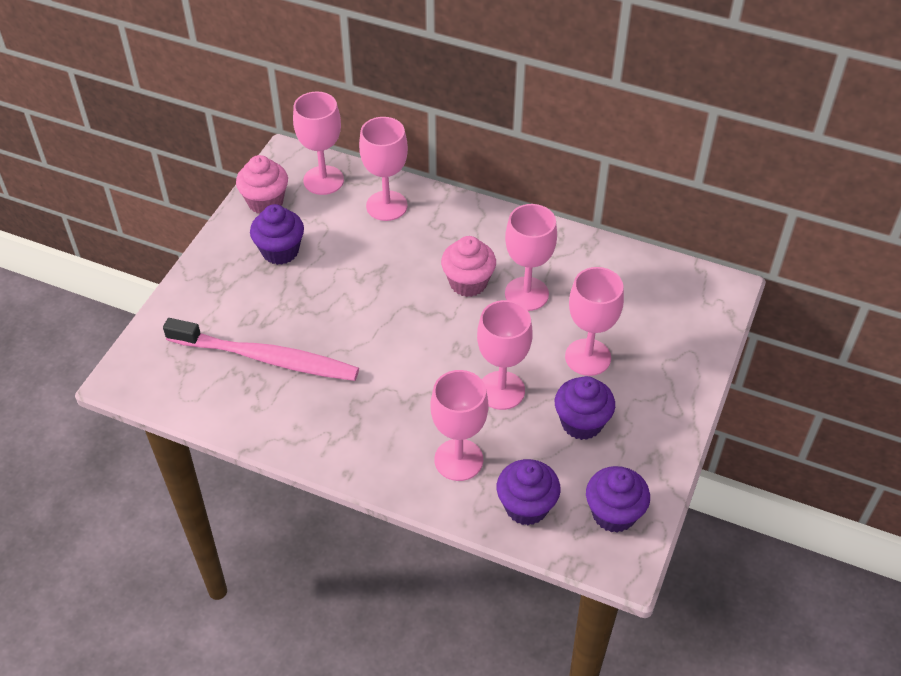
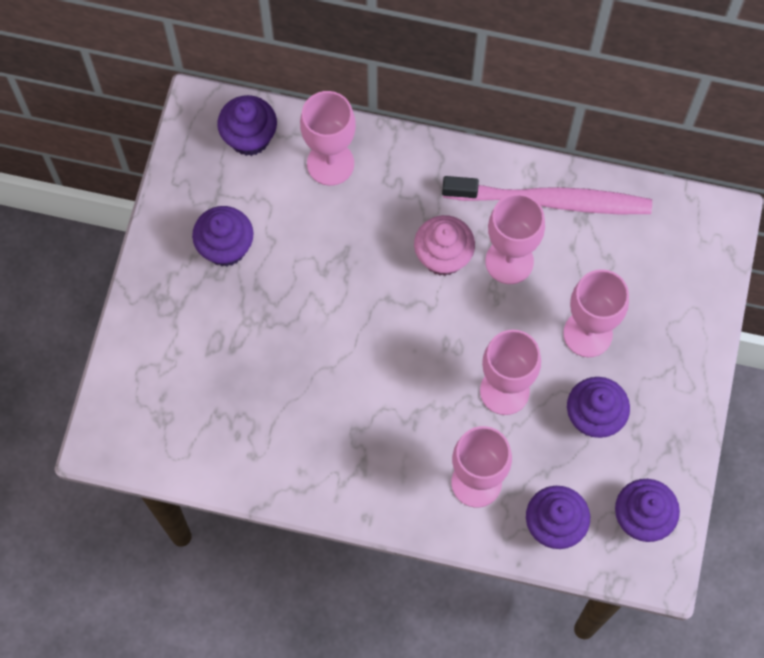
camera: 10 degrees left, 20 degrees up
pink toothbrush [163,318,359,381] -> pink toothbrush moved to [442,176,652,214]
pink cupcake [236,155,288,213] -> none
pink goblet [293,91,344,195] -> purple cupcake [217,95,277,156]

